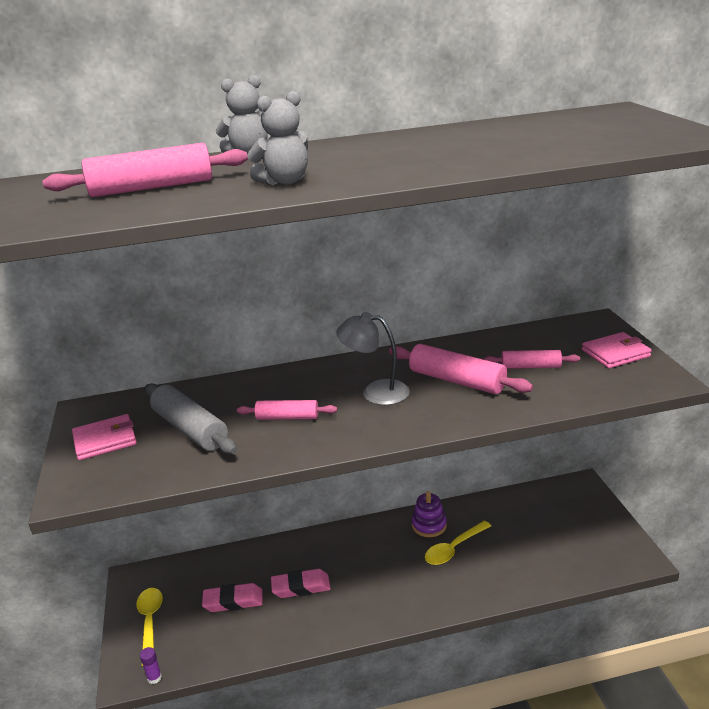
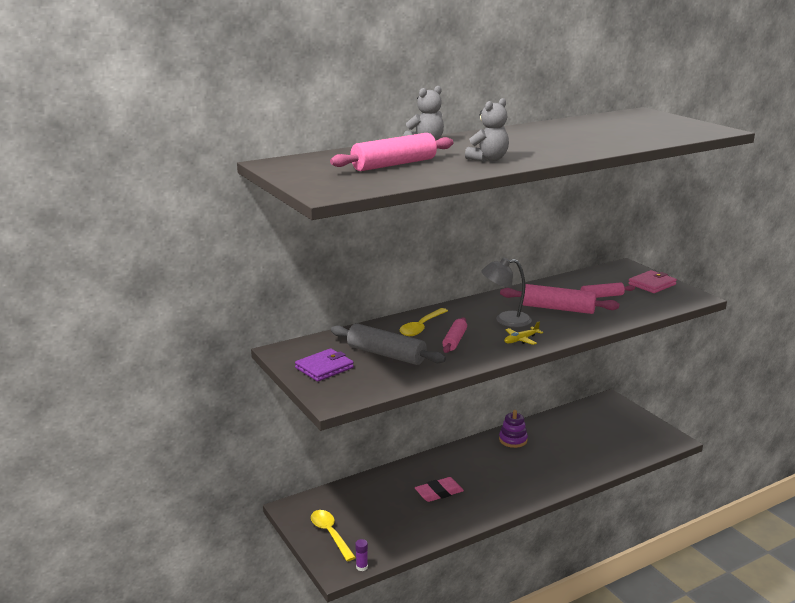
camera: 20 degrees left, 5 degrees down
pink wallet [72,414,137,460] -> purple wallet [295,348,354,382]
pink eraser [202,583,262,612] -> none
pink rolling pin [237,400,337,420] -> pink rolling pin turned 60 degrees counterclockwise [442,317,467,353]
yellow spoon [425,521,491,565] -> yellow spoon moved to [400,308,448,336]
none -> yellow plane [504,321,543,345]

